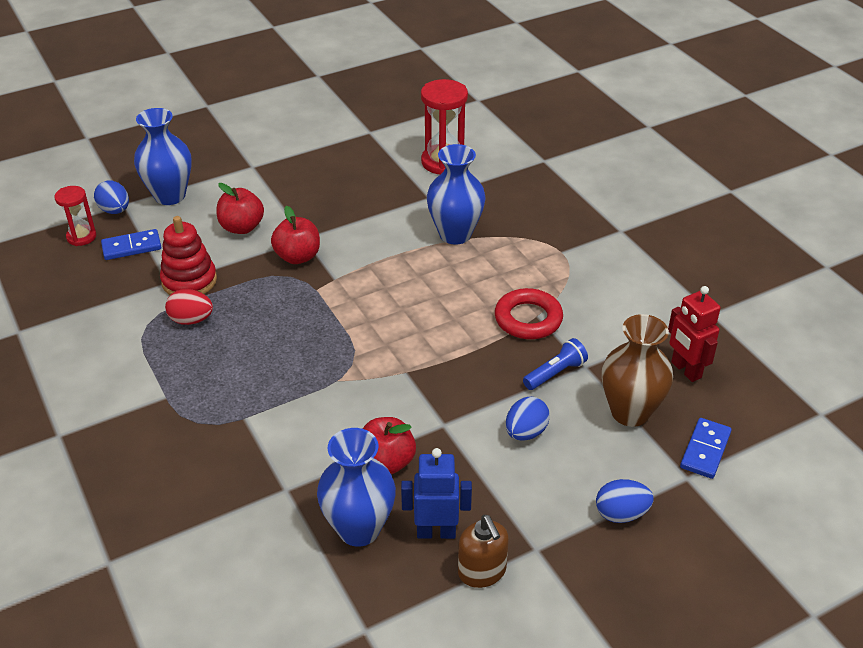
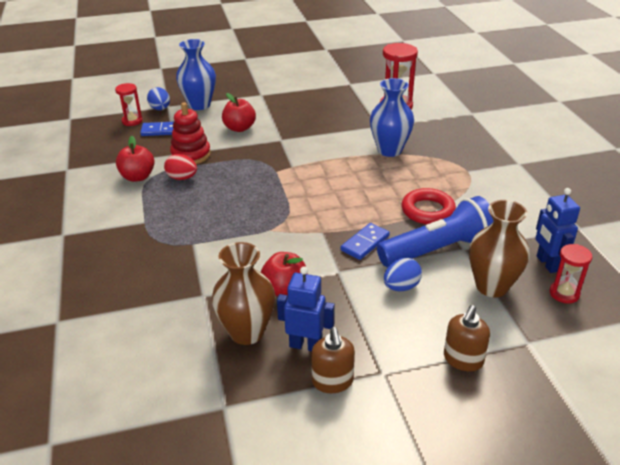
camera: 15 degrees right, 5 degrees down
red apple [271,206,320,264] -> red apple moved to [116,136,155,182]
blue vase [317,428,396,547] -> brown vase [212,242,275,345]
blue flashlight [523,338,588,390] -> blue flashlight [377,196,493,267], size x2.09
blue egg [596,479,654,523] -> brown soap dispenser [444,305,490,371]
red robot [668,286,721,382] -> blue robot [535,188,580,273]
blue domino [680,418,732,479] -> blue domino moved to [341,223,390,260]
none -> red hourglass [550,244,592,304]

